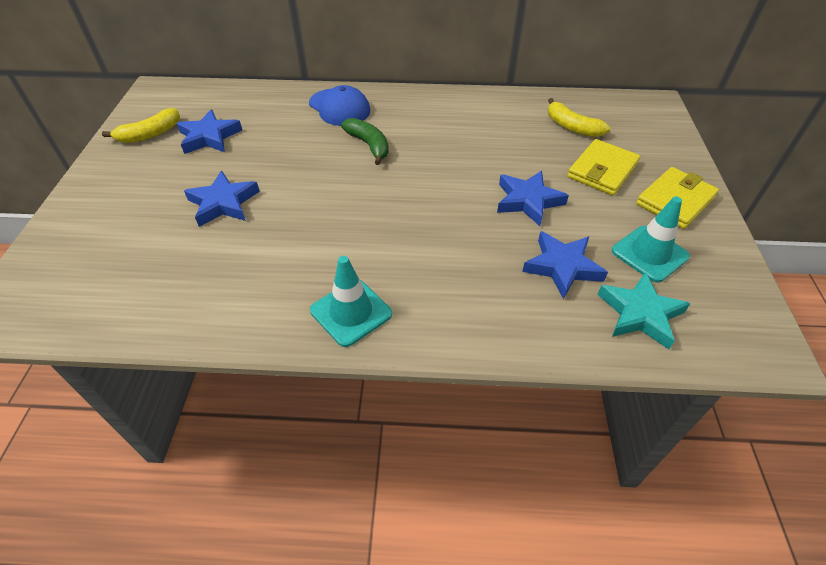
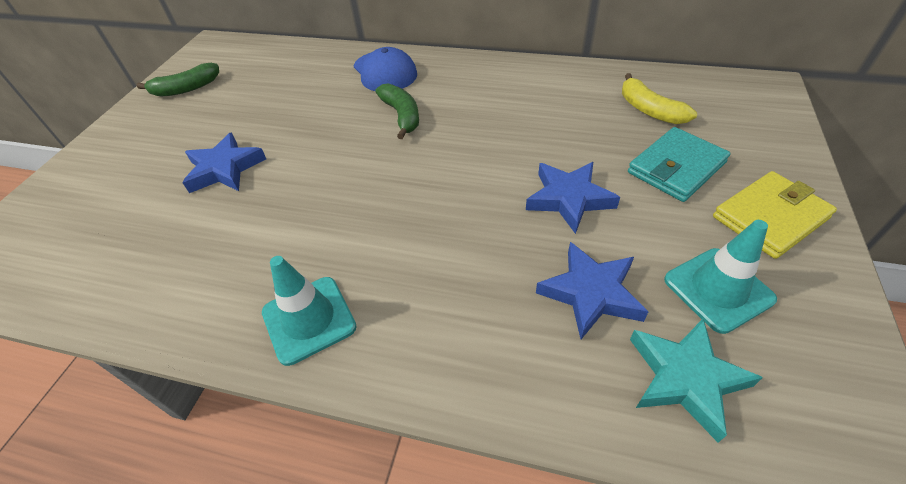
camera: 15 degrees right, 0 degrees up
yellow banana [102,108,180,143] -> green banana [137,63,219,96]
blue star [176,109,242,154] -> none
yellow wallet [567,139,640,195] -> turquoise wallet [628,127,730,202]

